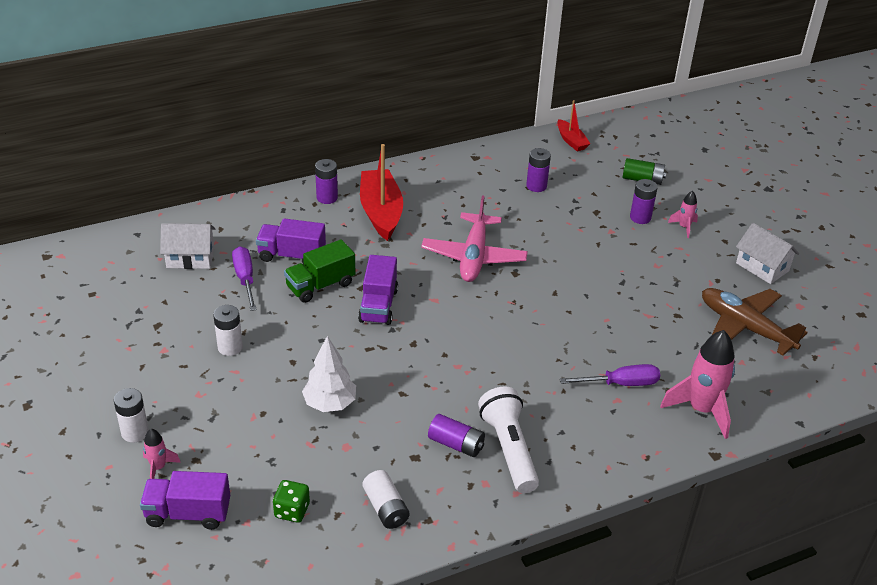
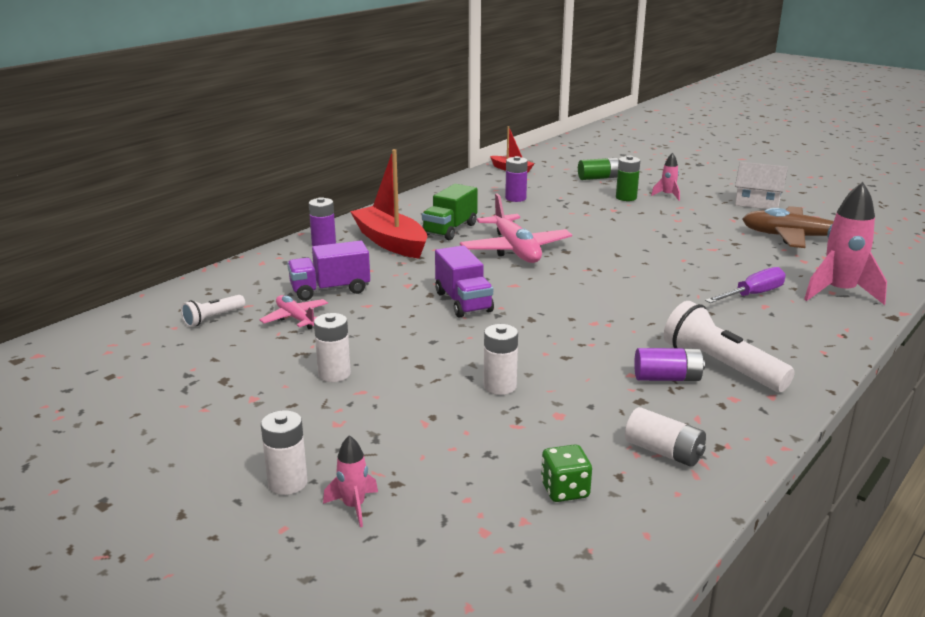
camera: 25 degrees left, 15 degrees down
purple truck [140,471,231,530] -> none
white house [160,223,215,269] -> white flashlight [181,295,245,327]
purple screwdriver [232,246,257,311] -> pink plane [259,295,328,329]
green truck [284,239,355,303] -> green truck moved to [422,184,478,240]
white tree [302,336,356,412] -> white battery [484,324,518,395]
purple battery [630,179,658,224] -> green battery [616,156,640,201]

